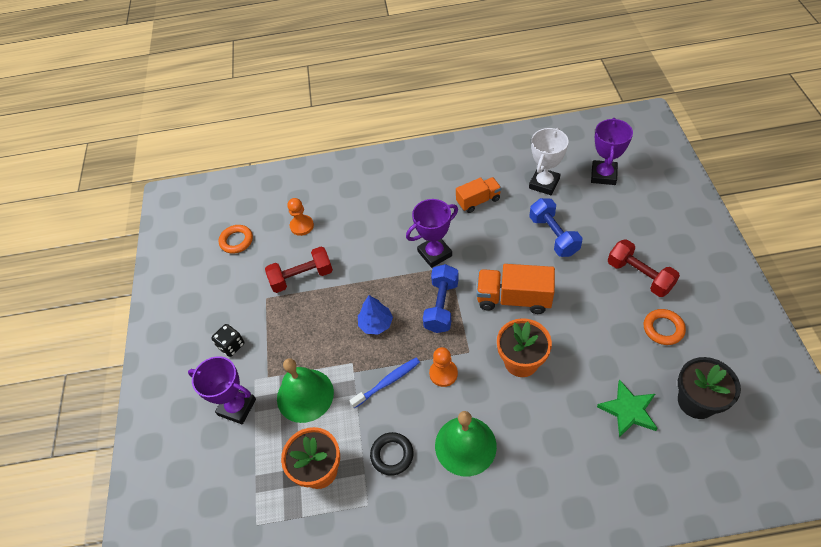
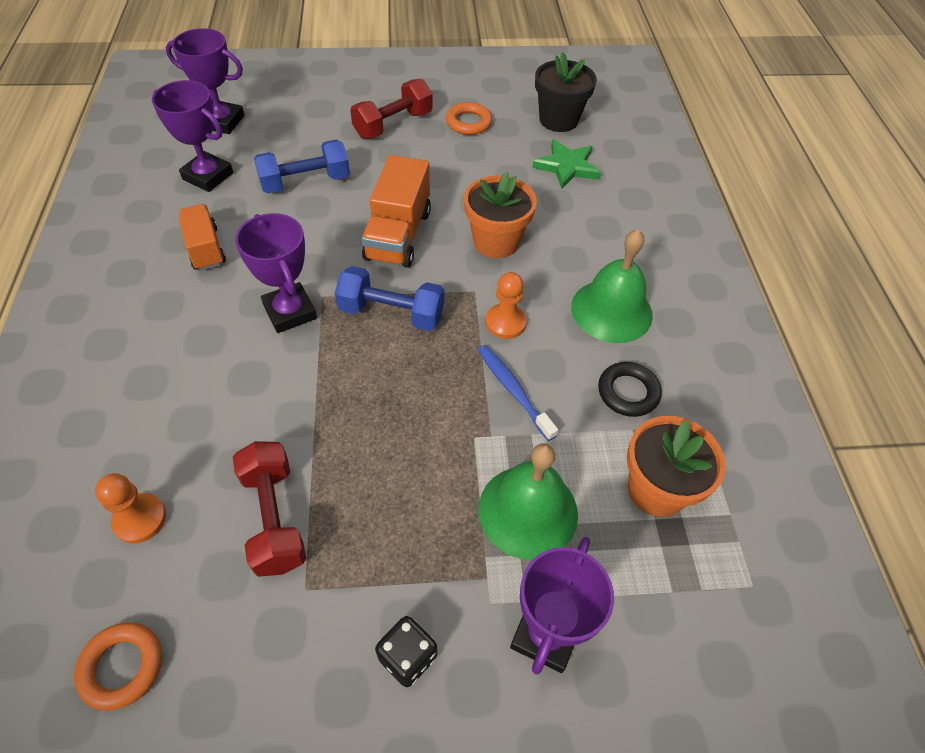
camera: 95 degrees left, 0 degrees up
blue tree [358,295,393,335] -> none
white trophy [529,128,568,195] -> purple trophy [152,80,233,192]

